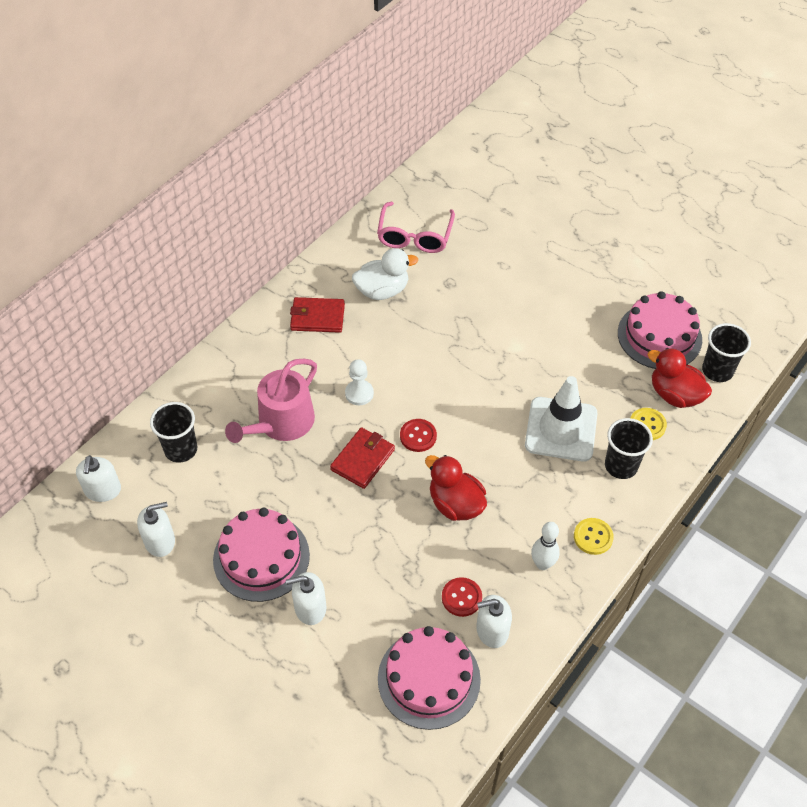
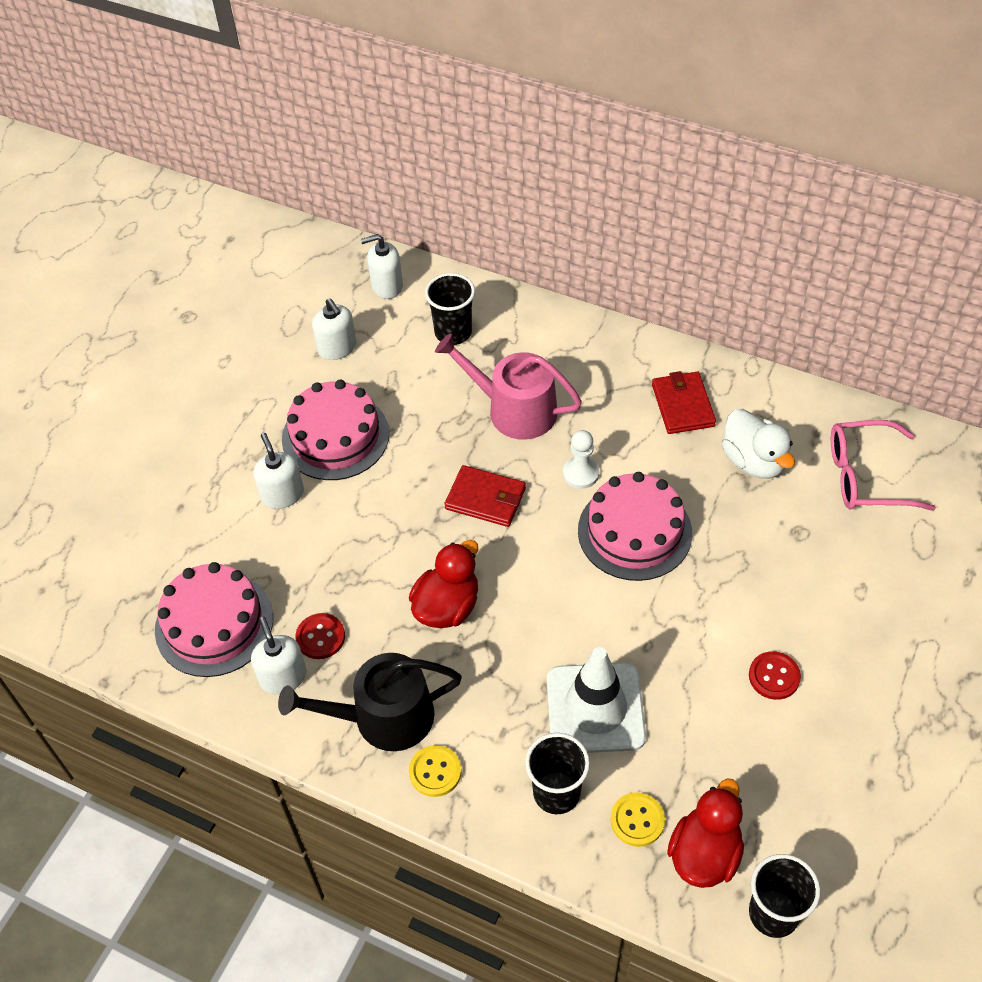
camera: 80 degrees right, 0 degrees up
red button [400,419,437,452] -> red button moved to [749,651,801,700]
white bowling pin [531,522,560,570] -> black watering can [278,653,462,751]
pink cake [618,291,702,369] -> pink cake moved to [578,472,692,581]

